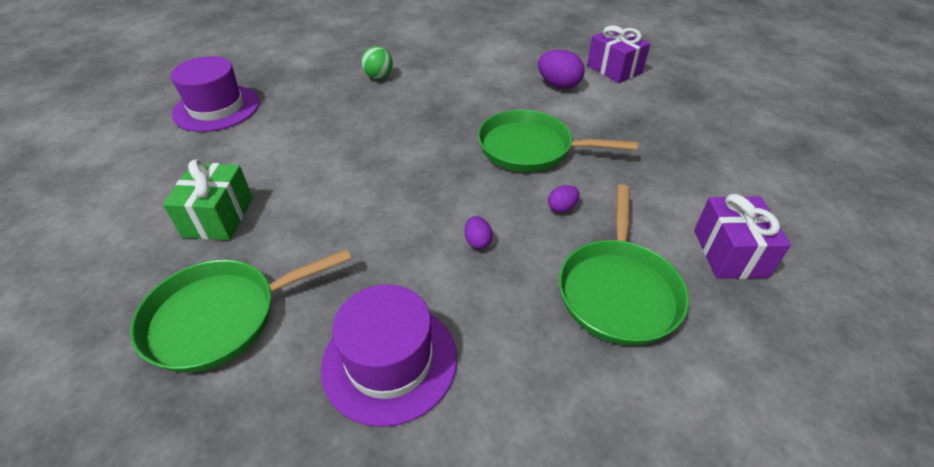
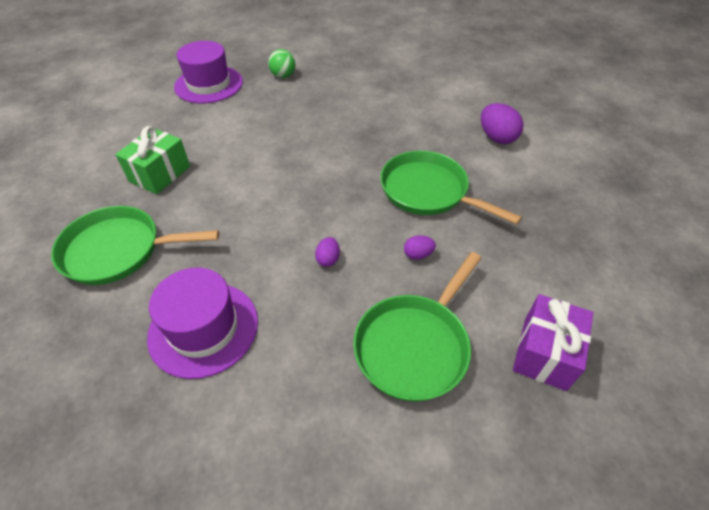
camera: 25 degrees right, 5 degrees up
green ball [361,46,393,79] -> green ball moved to [268,49,295,78]
purple gift [587,25,650,83] -> none

